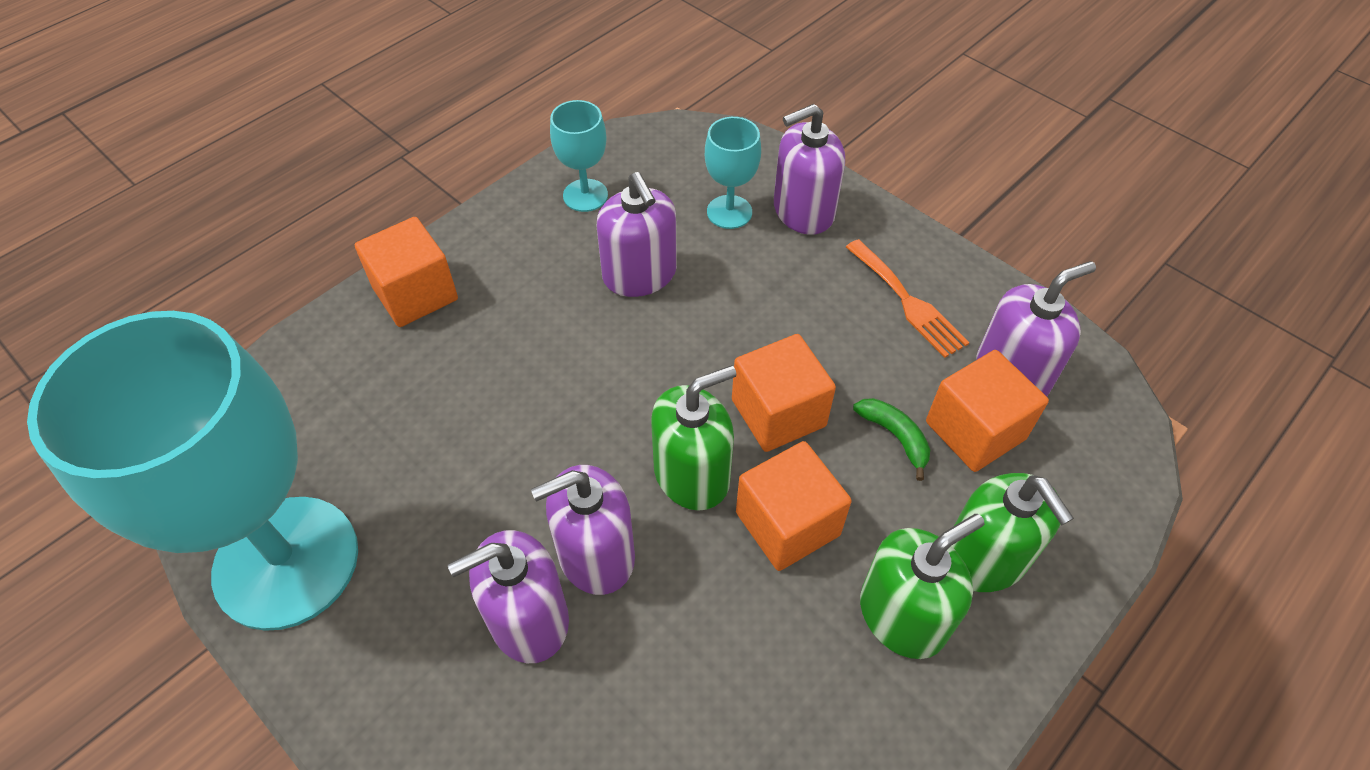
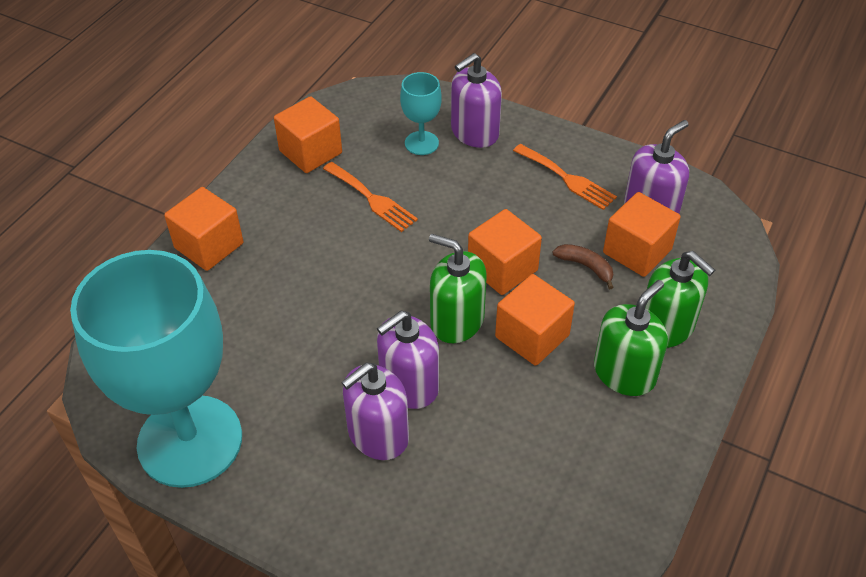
camera: 15 degrees left, 5 degrees down
turquoise goblet [550,100,608,212] -> orange cube [274,96,342,173]
purple soap dispenser [597,172,677,297] -> orange fork [323,162,418,232]
green soap dispenser [651,365,737,511] -> green soap dispenser turned 105 degrees counterclockwise [429,234,487,343]
green banana [853,398,930,481] -> brown banana [552,244,614,289]

